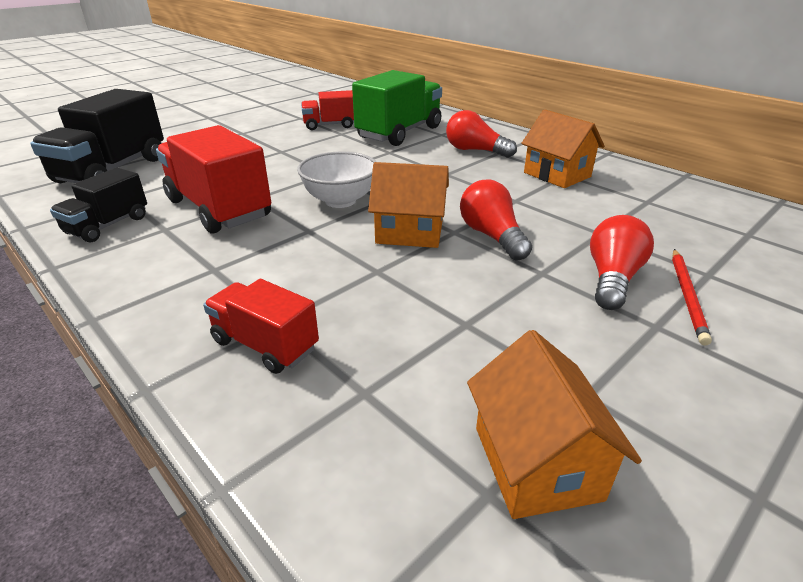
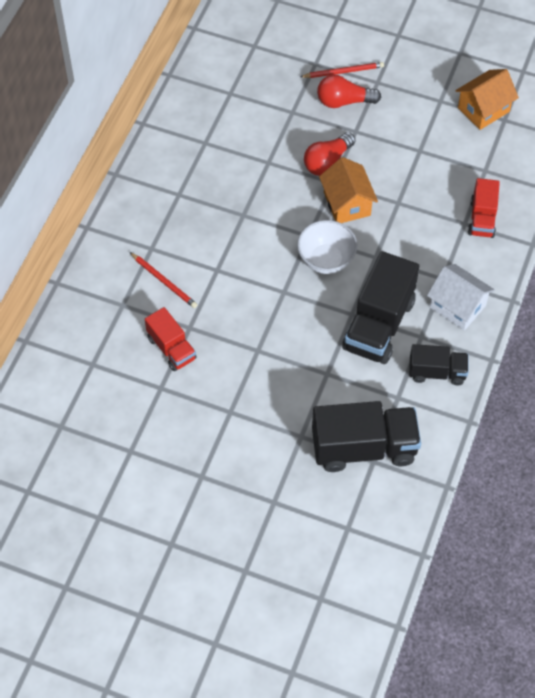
camera: 115 degrees left, 25 degrees up
red truck [156,125,271,234] -> black truck [342,251,419,364]
green truck [352,70,442,146] -> red pencil [130,252,198,308]
red light bulb [446,110,517,158] -> none
orange house [521,110,605,188] -> none
none -> white house [427,264,495,330]

